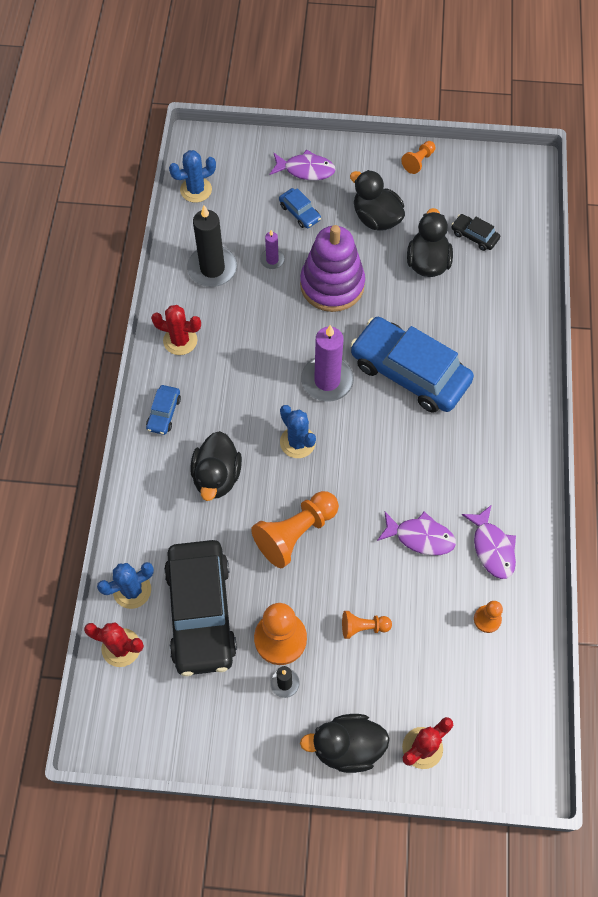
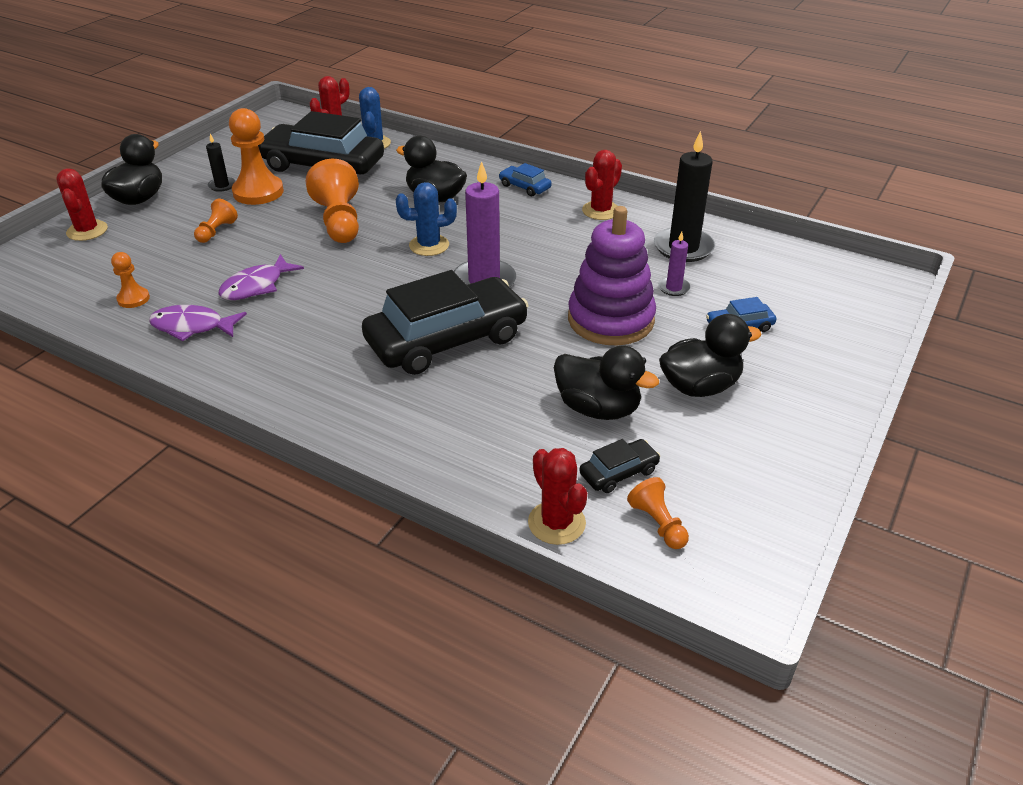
camera: 115 degrees right, 25 degrees down
blue cactus [169,150,216,203] -> none
purple fish [269,149,336,180] -> none
blue car [350,317,474,413] -> black car [362,270,529,375]
orange pawn [401,141,435,174] -> orange pawn moved to [627,477,689,549]
none -> red cactus [528,448,587,545]

